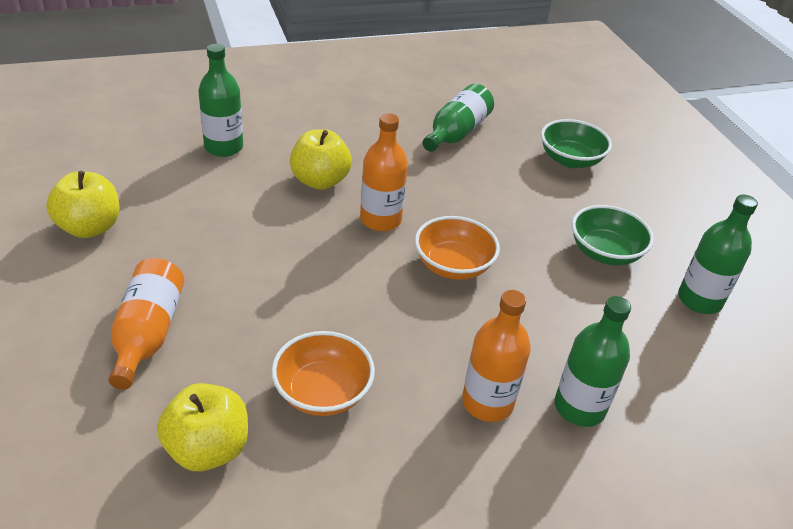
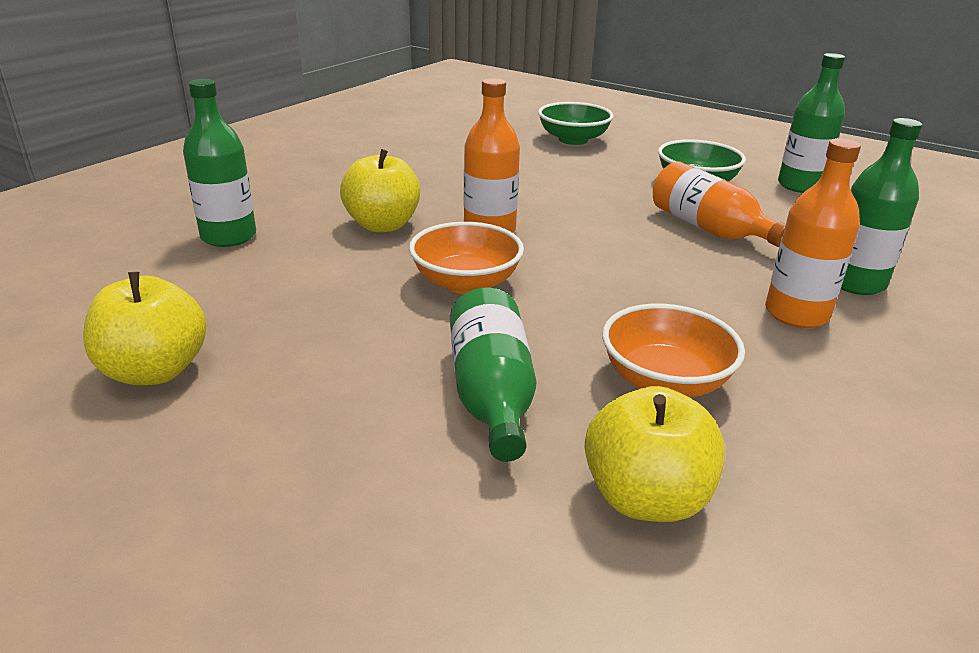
camera: 35 degrees left, 10 degrees down
orange bottle [108,258,184,390] -> orange bottle moved to [653,161,786,247]
orange bowl [415,216,500,280] -> orange bowl moved to [409,222,524,294]
green bottle [423,84,494,152] -> green bottle moved to [450,287,537,462]

